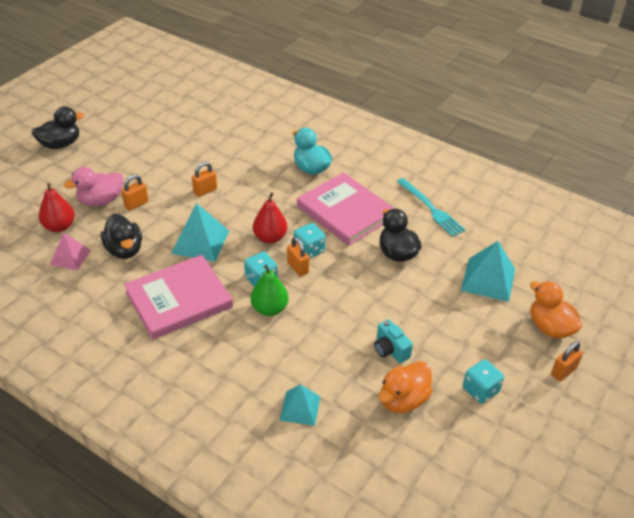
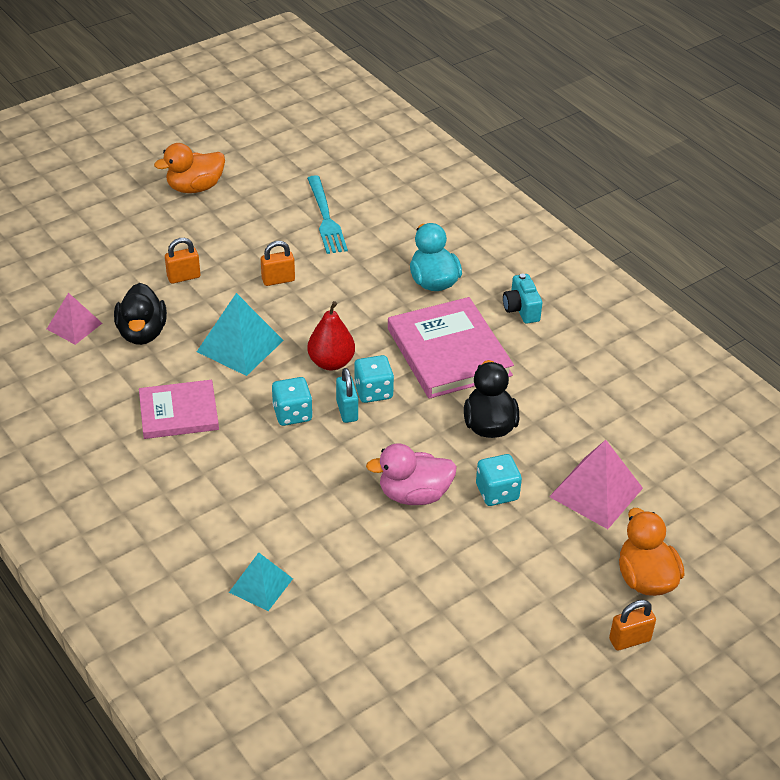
camera: 20 degrees right, 0 degrees up
black duck [32,106,84,149] -> none
red pear [39,183,75,232] -> none
pink duck [64,167,123,206] -> pink duck moved to [366,443,457,505]
pink book [124,255,233,340] -> pink book [139,380,219,439], size x0.65
green pear [251,265,288,316] -> none
orange padlock [287,237,309,277] -> turquoise padlock [336,368,358,423]
turquoise camera [374,319,413,363] -> turquoise camera moved to [503,273,542,324]
orange duck [378,361,433,413] -> orange duck moved to [154,143,225,193]
turquoise fork [397,178,466,237] -> turquoise fork moved to [307,175,348,254]
turquoise pyramid [461,241,515,302] -> pink pyramid [549,440,643,529]
turquoise dice [463,359,504,404] -> turquoise dice moved to [476,454,522,506]

